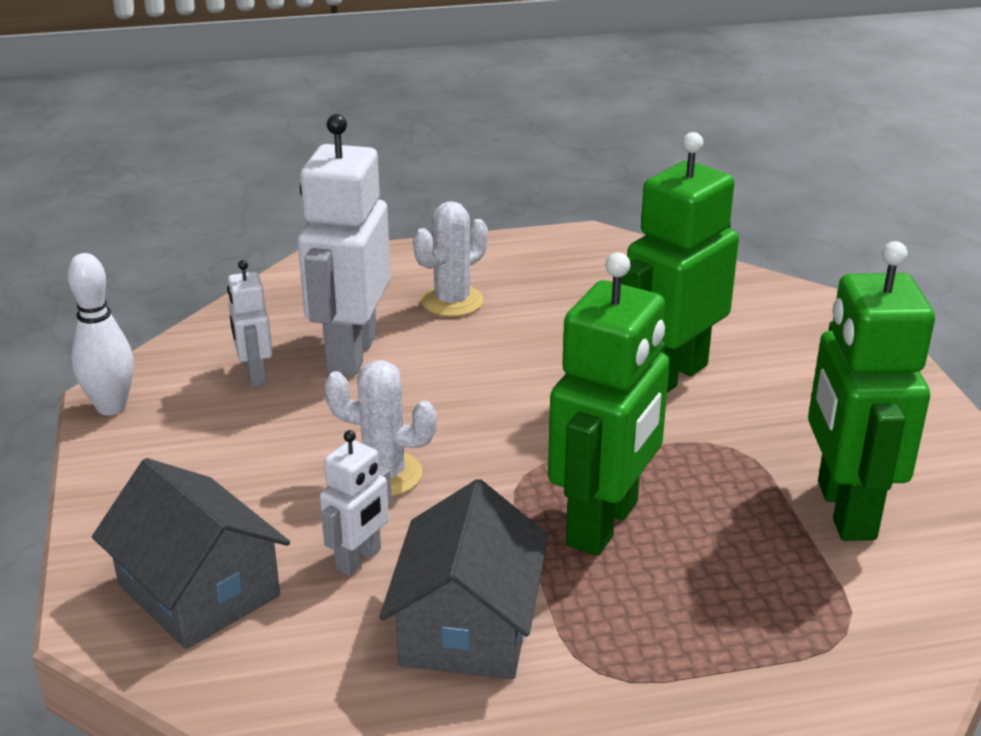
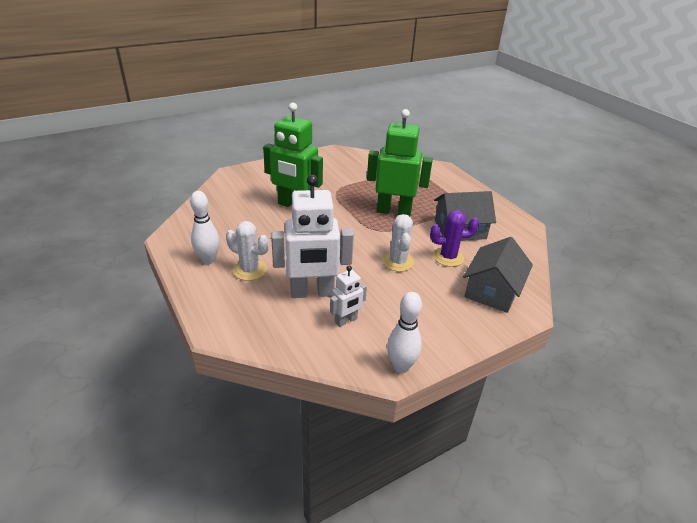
camera: 110 degrees left, 5 degrees up
white robot [320,430,392,576] -> purple cactus [430,210,479,267]
green robot [808,241,935,541] -> none
none -> white bowling pin [190,191,220,264]

